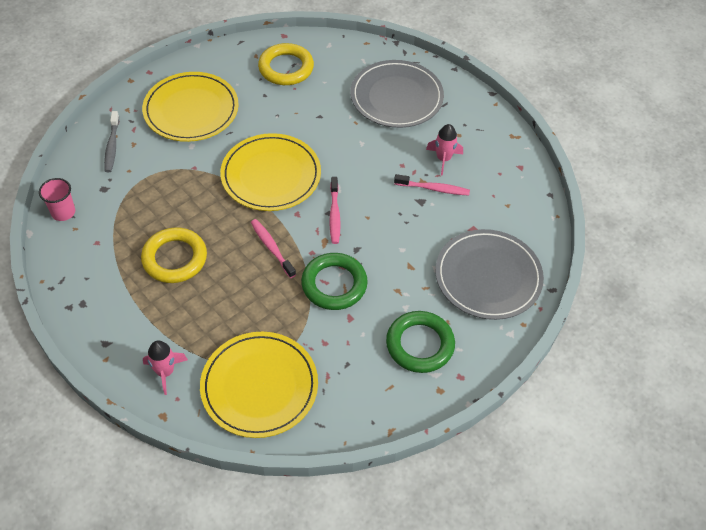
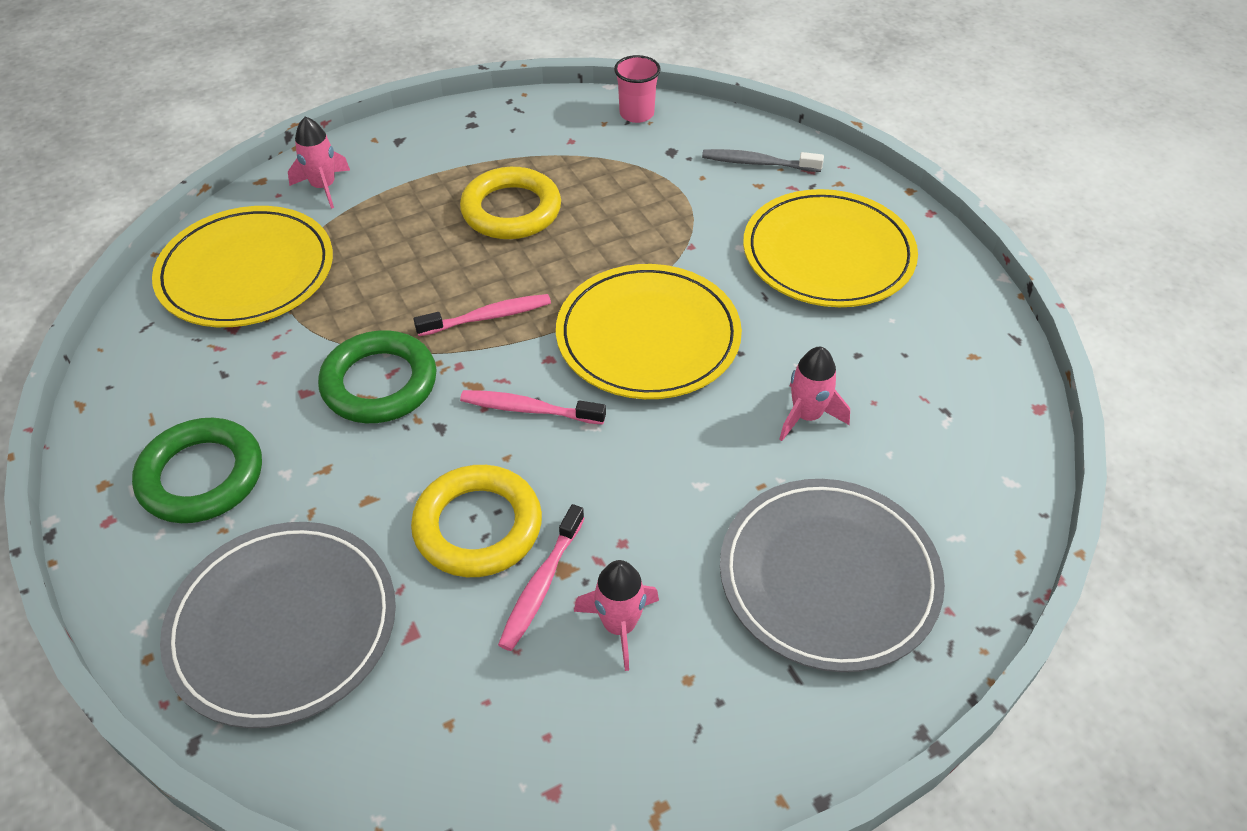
camera: 105 degrees right, 5 degrees down
yellow ring [258,43,314,85] -> yellow ring moved to [411,465,542,577]
none -> pink rocket [779,347,850,441]

